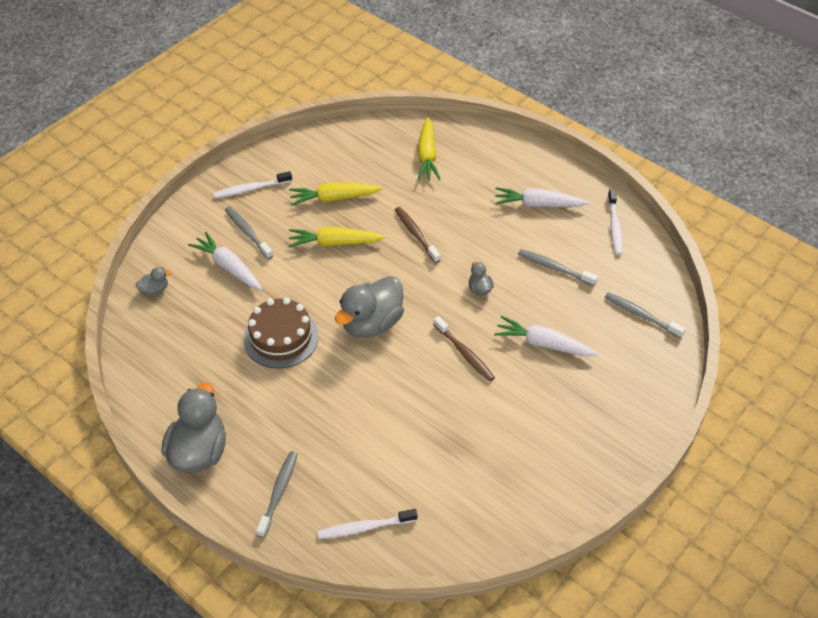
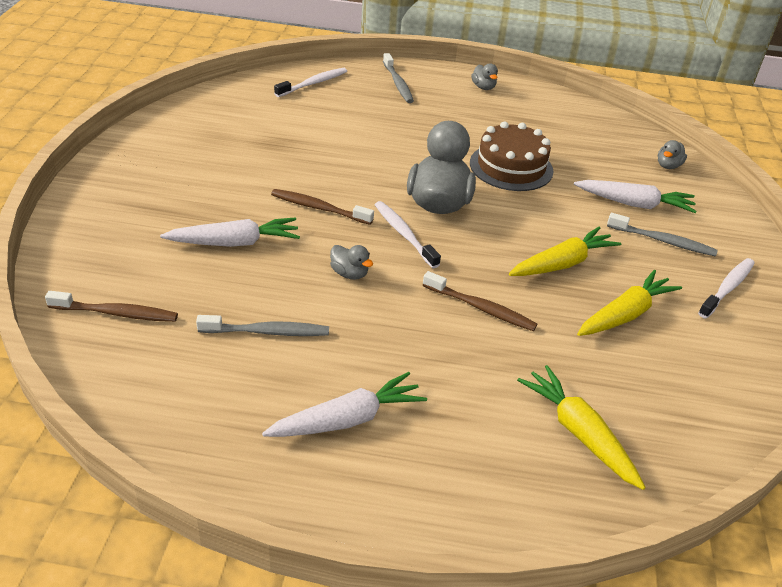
camera: 145 degrees right, 10 degrees down
grey duck [162,382,226,473] -> grey duck [471,63,498,90], size x0.45
grey toothbrush [605,292,686,338] -> brown toothbrush [45,291,178,322]
white toothbrush [608,189,623,255] -> white toothbrush moved to [375,201,441,268]

